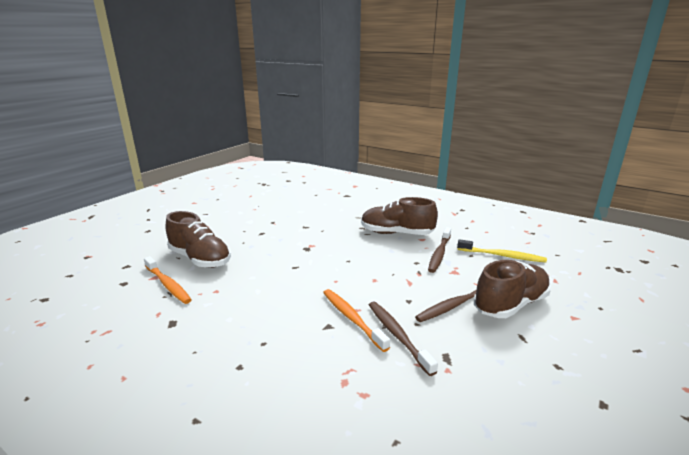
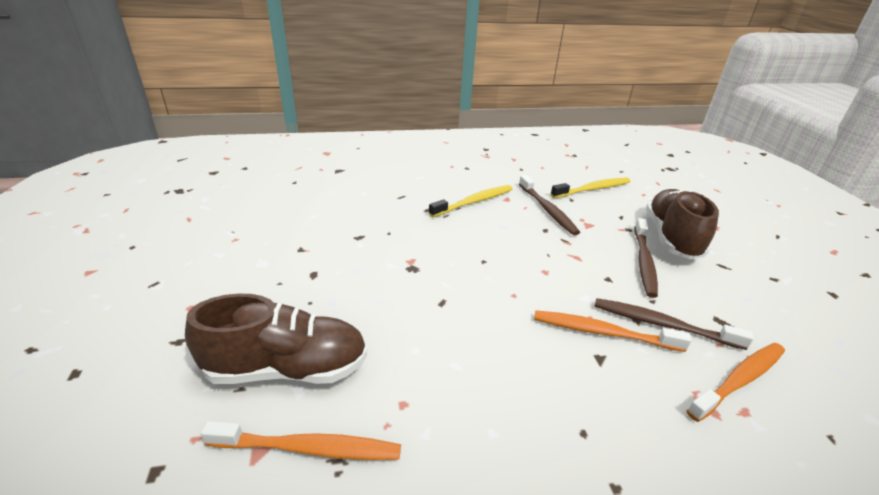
camera: 45 degrees left, 10 degrees up
brown shoe [361,197,438,235] -> yellow toothbrush [429,185,512,217]
none -> orange toothbrush [687,343,785,422]

